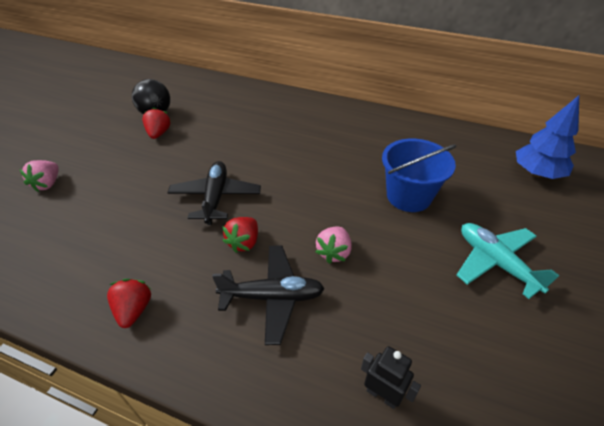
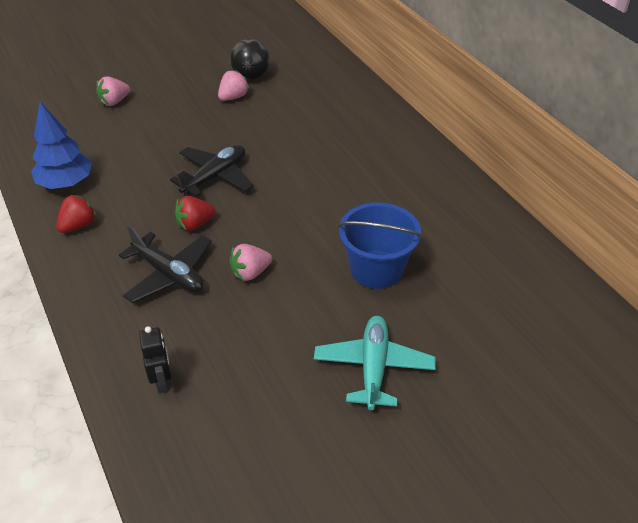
camera: 40 degrees right, 0 degrees up
red strawberry [142,107,171,139] -> pink strawberry [218,70,250,101]
blue tree [516,95,579,179] -> blue tree moved to [31,102,92,189]

